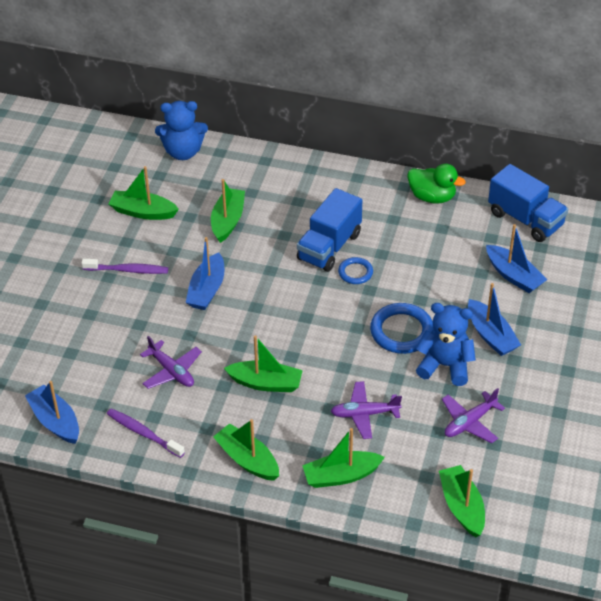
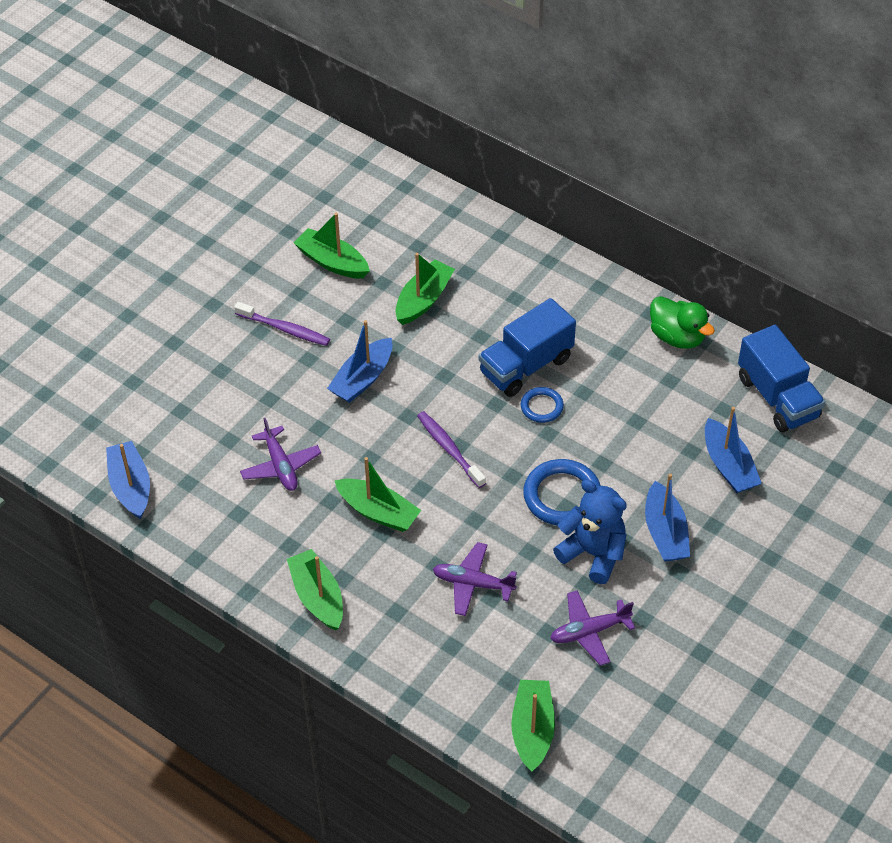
camera: 20 degrees right, 5 degrees up
purple toothbrush [107,408,185,458] -> purple toothbrush moved to [417,411,486,488]
blue teddy bear [155,101,208,160] -> none
green boat [302,428,385,488] -> none

